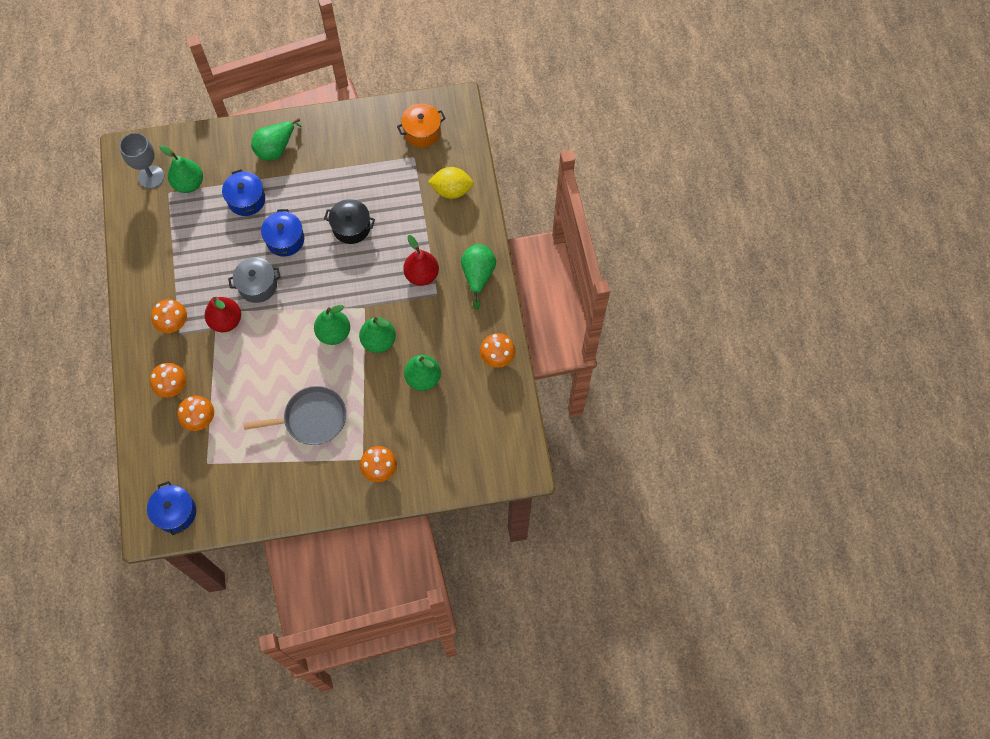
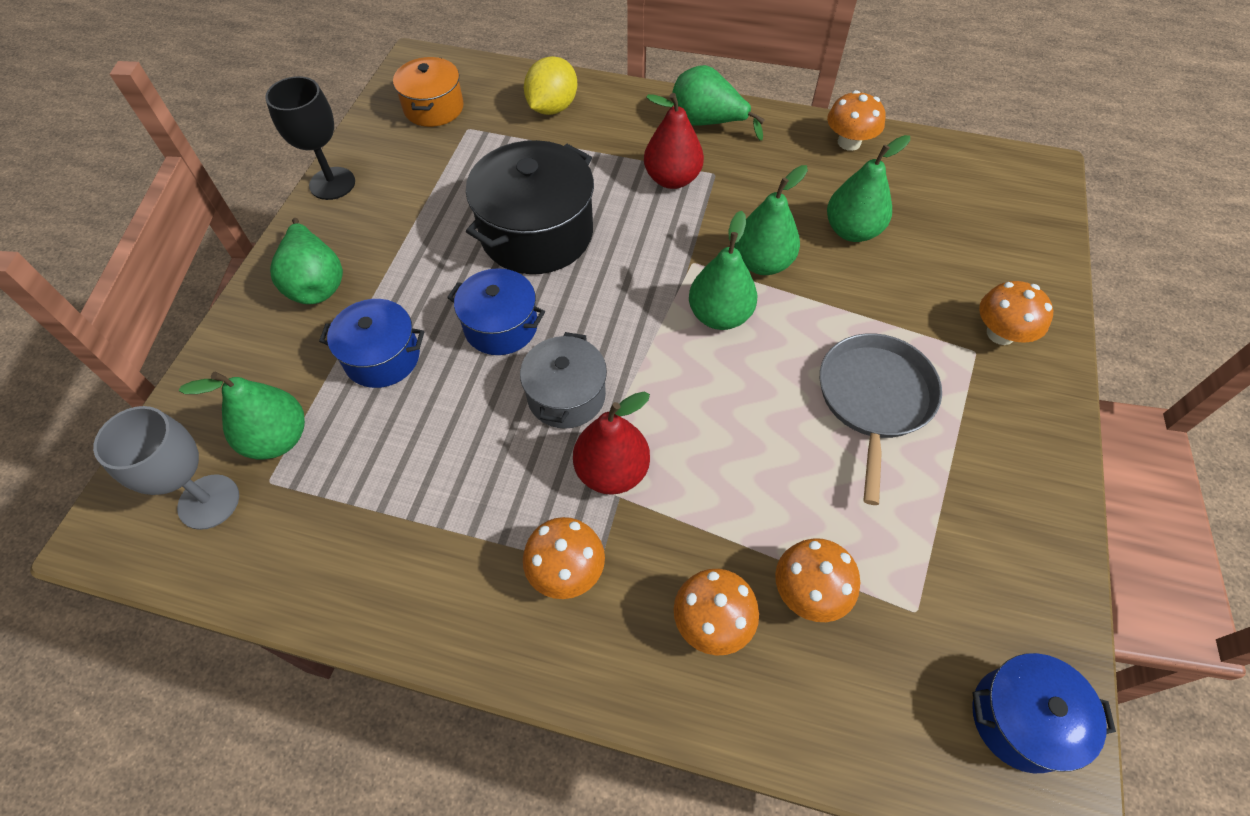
camera: 65 degrees left, 10 degrees down
black pot [324,199,375,244] -> black pot [466,140,594,274], size x1.66
none -> black goblet [265,76,355,200]

